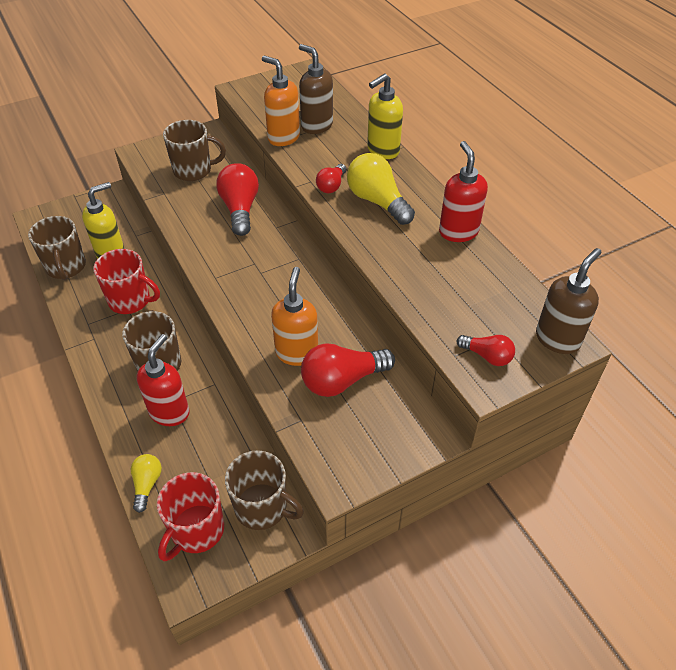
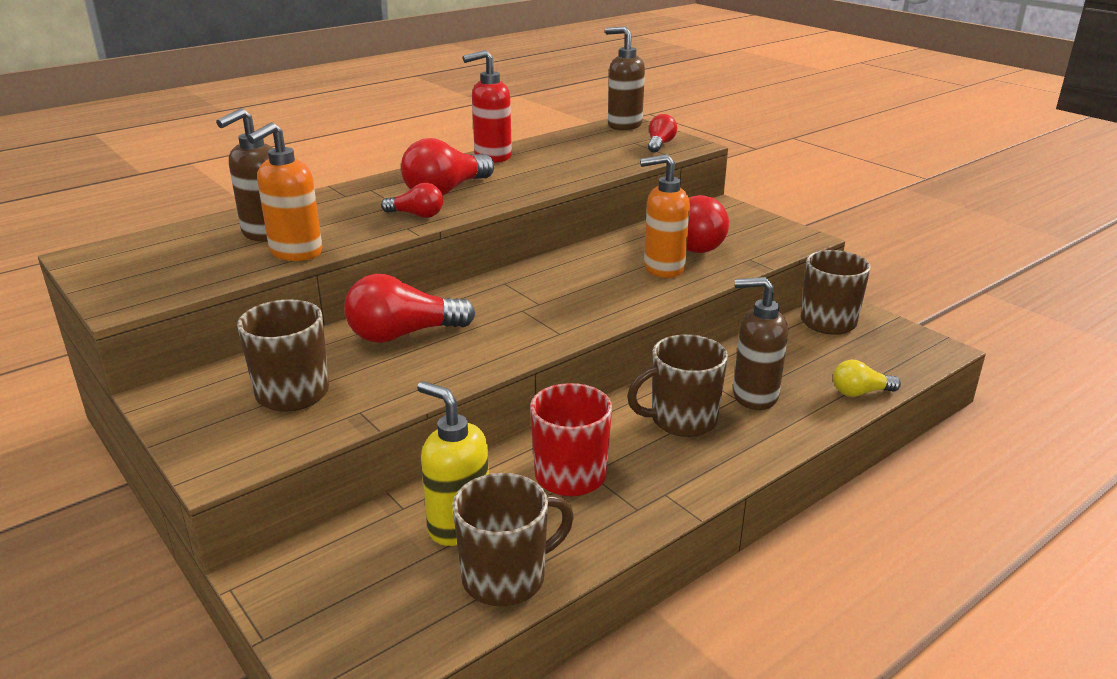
camera: 100 degrees left, 20 degrees down
red soap dispenser [136,334,190,426] -> brown soap dispenser [733,277,788,410]
red mug [157,472,224,562] -> none
yellow light bulb [347,153,415,225] -> red light bulb [401,138,494,196]
yellow soap dispenser [367,73,403,159] -> none

